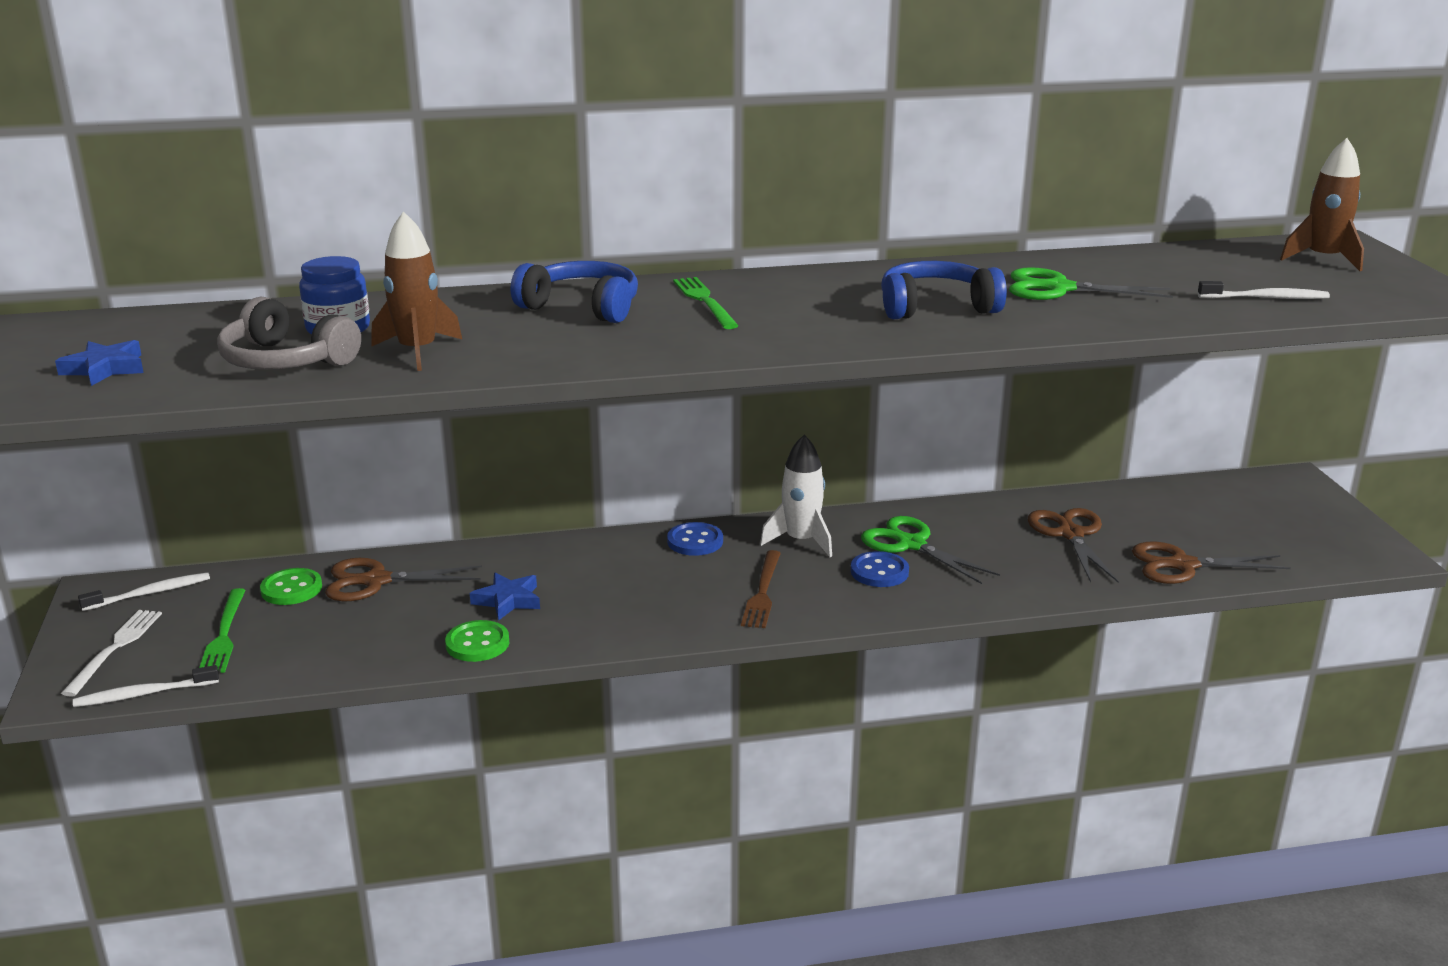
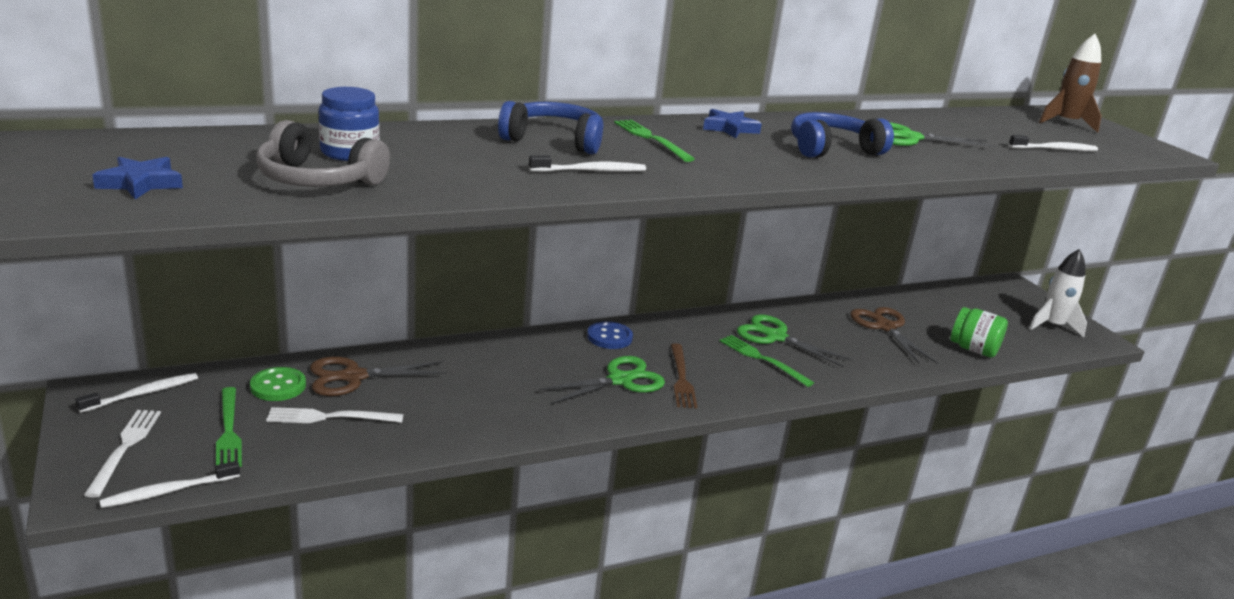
camera: 15 degrees left, 0 degrees up
brown rocket [371,211,462,371] -> none
green button [445,620,509,662] -> none
blue star [470,573,540,621] -> blue star moved to [703,109,762,138]
white rocket [760,435,832,557] -> white rocket moved to [1029,249,1087,337]
blue button [851,551,909,587] -> green fork [720,335,814,387]
brown scissors [1132,541,1291,584] -> green jar [950,307,1008,358]
none -> white fork [266,407,404,423]
none -> white toothbrush [529,155,646,172]
none -> green scissors [538,356,665,405]

